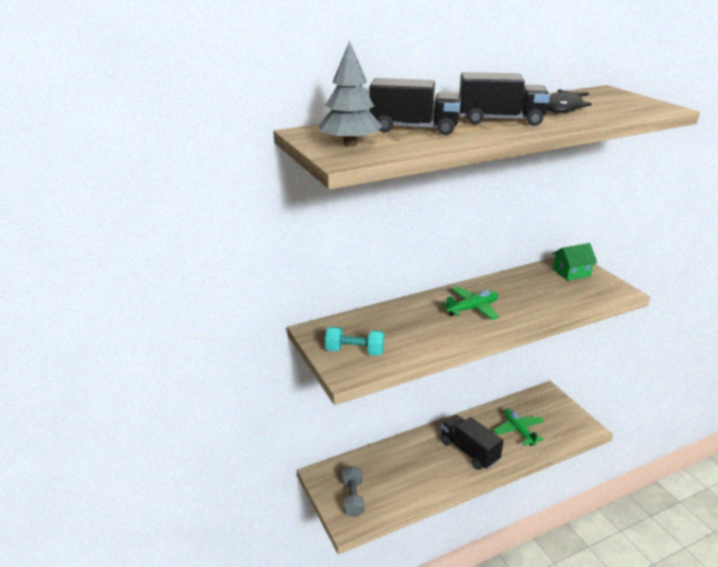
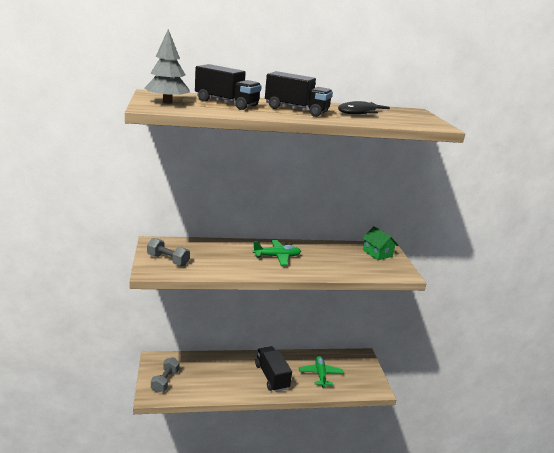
camera: 15 degrees right, 5 degrees down
turquoise dumbbell [325,327,385,356] -> grey dumbbell [147,238,190,266]
green house [552,243,597,281] -> green house turned 60 degrees clockwise [362,226,398,260]

